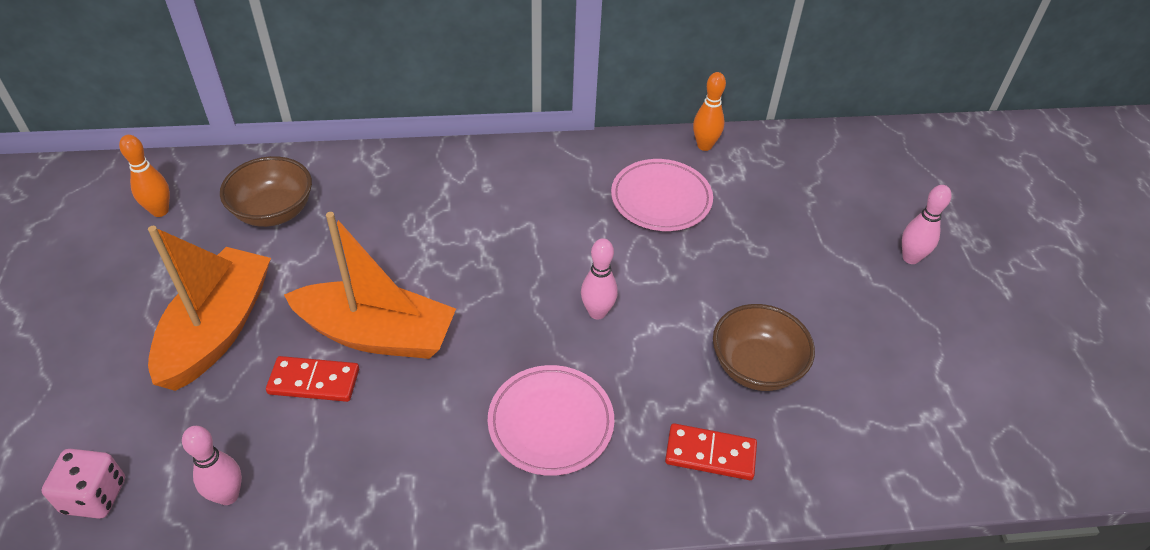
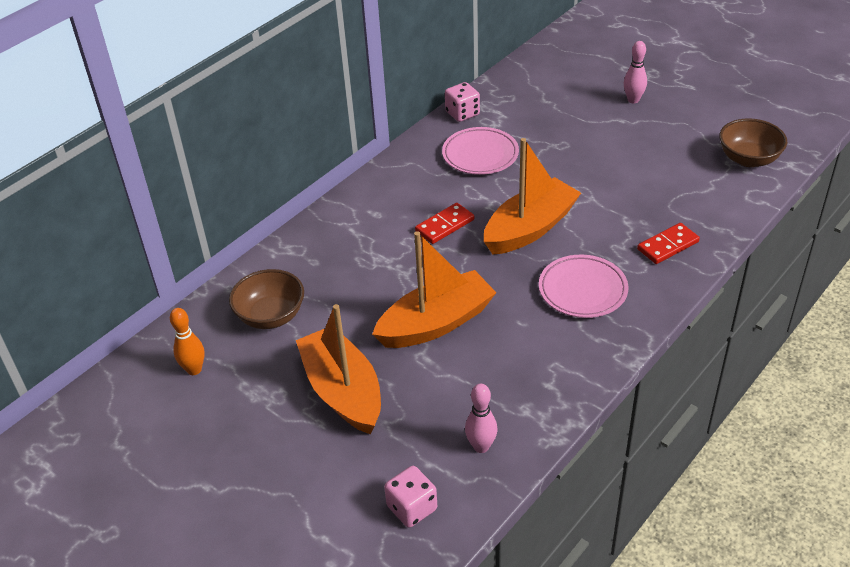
camera: 40 degrees left, 5 degrees down
red domino [266,356,359,402] -> red domino moved to [415,203,474,244]
pink bowling pin [581,238,618,320] -> orange boat [484,138,581,255]
orange bowling pin [693,72,726,151] -> pink dice [445,82,480,122]
brown bowl [713,304,815,391] -> brown bowl moved to [719,118,787,167]

